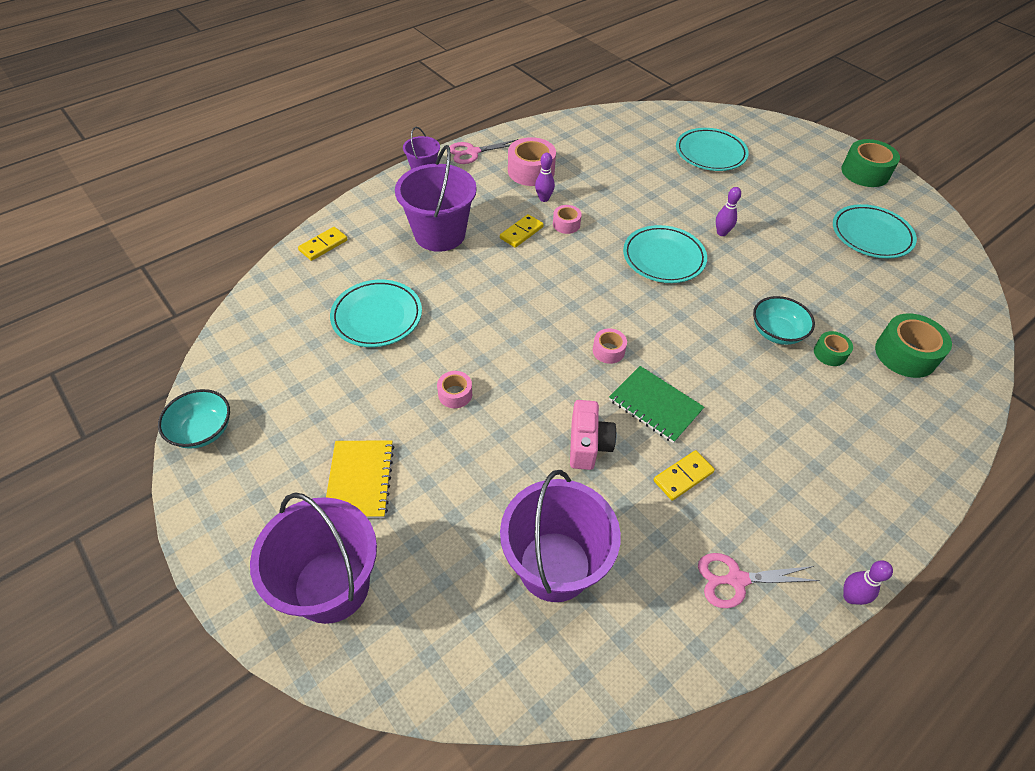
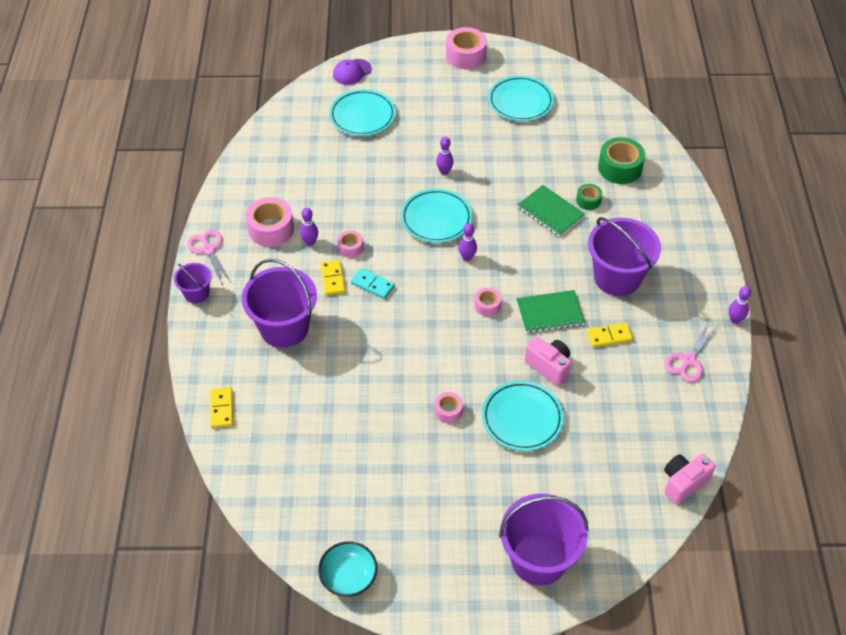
camera: 50 degrees left, 0 degrees up
yellow notebook [326,440,394,518] -> none
turquoise plate [330,280,422,347] -> turquoise plate moved to [482,381,564,451]
pink scissors [450,139,518,164] -> pink scissors turned 135 degrees clockwise [187,230,232,284]
purple bucket [500,470,621,602] -> purple bucket moved to [588,217,661,296]
yellow domino [653,450,715,501] -> yellow domino turned 75 degrees clockwise [587,323,633,347]
turquoise bowl [753,296,815,345] -> green notebook [517,185,585,237]
green tape [841,139,900,187] -> pink tape [446,27,487,69]
none -> purple cap [333,59,372,85]
none -> turquoise domino [351,268,395,299]
none -> purple bowling pin [459,223,477,261]
none -> pink camera [664,454,716,505]

